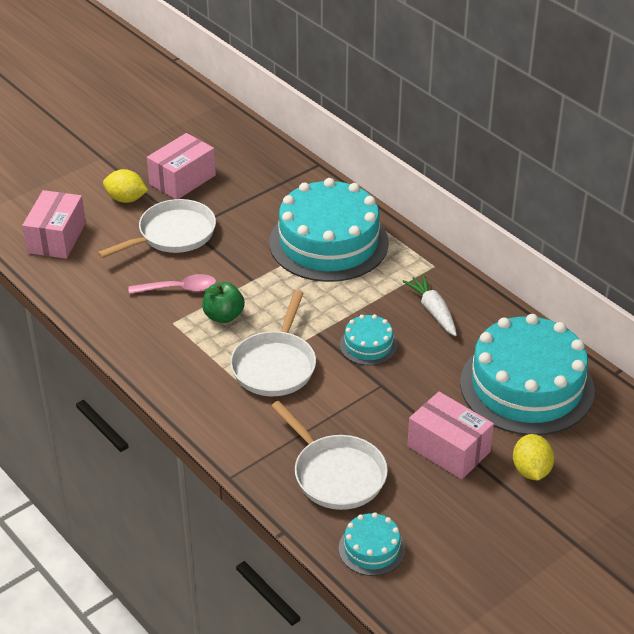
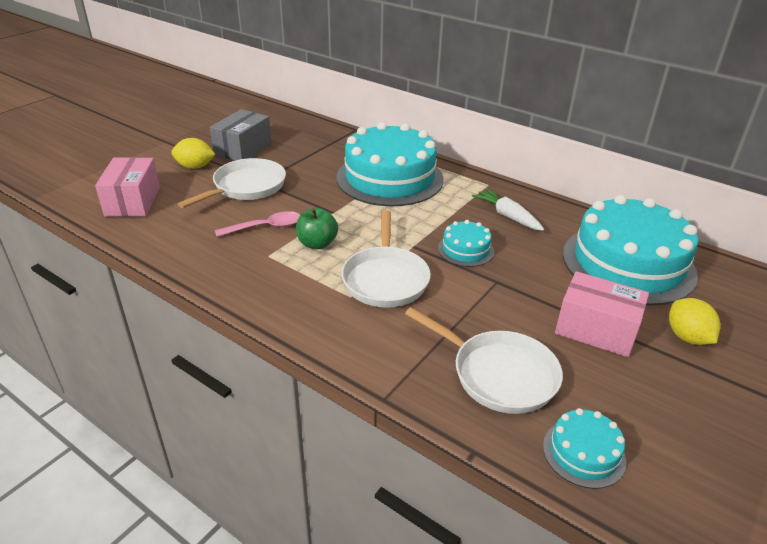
camera: 15 degrees left, 5 degrees down
pink box [147,133,216,199] -> grey box [210,109,272,161]

